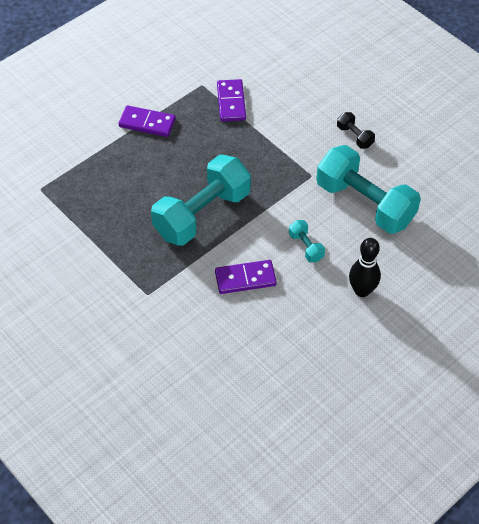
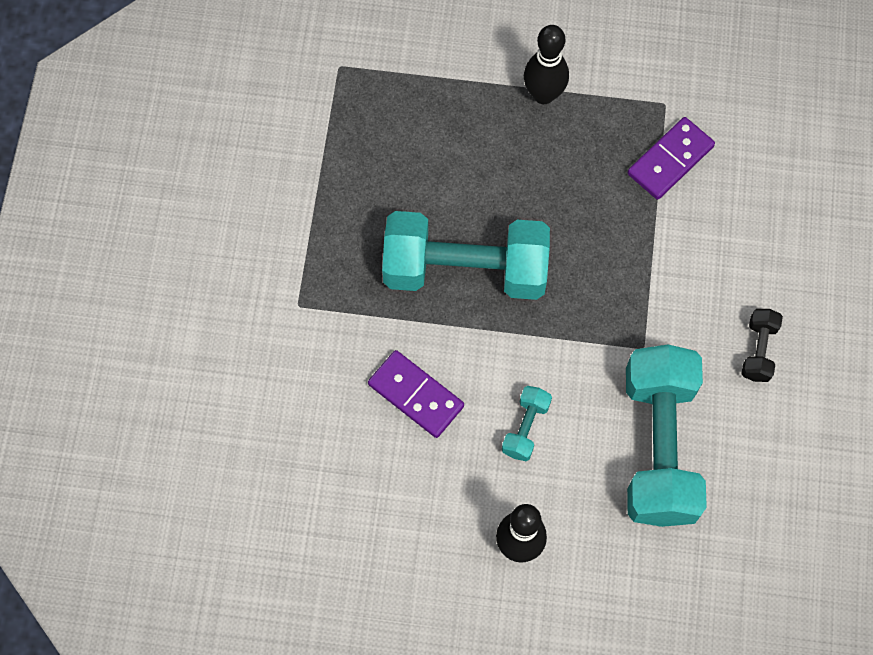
camera: 50 degrees right, 15 degrees up
purple domino [119,105,176,137] -> black bowling pin [524,25,569,104]

